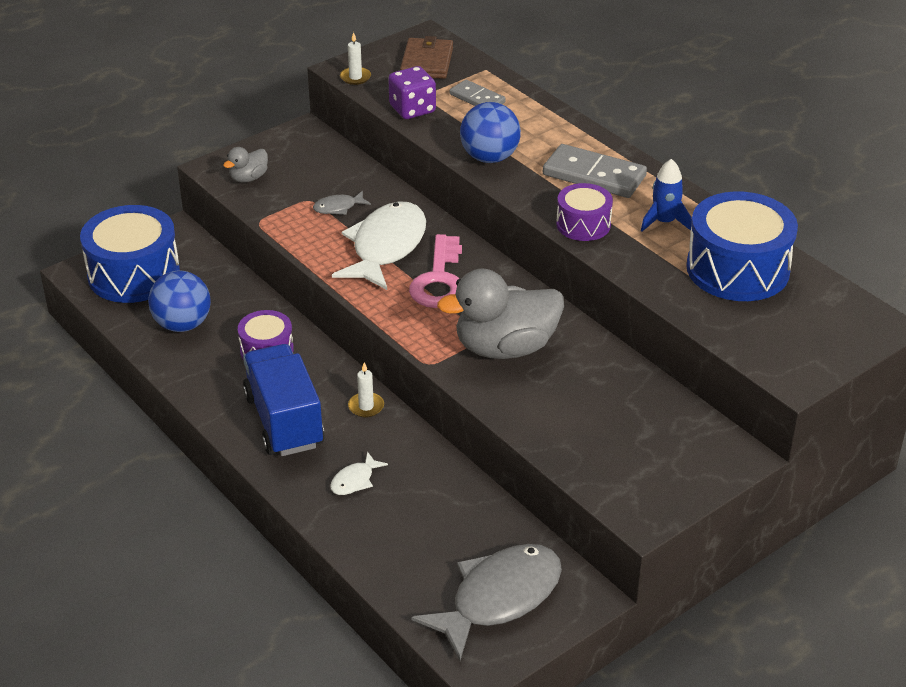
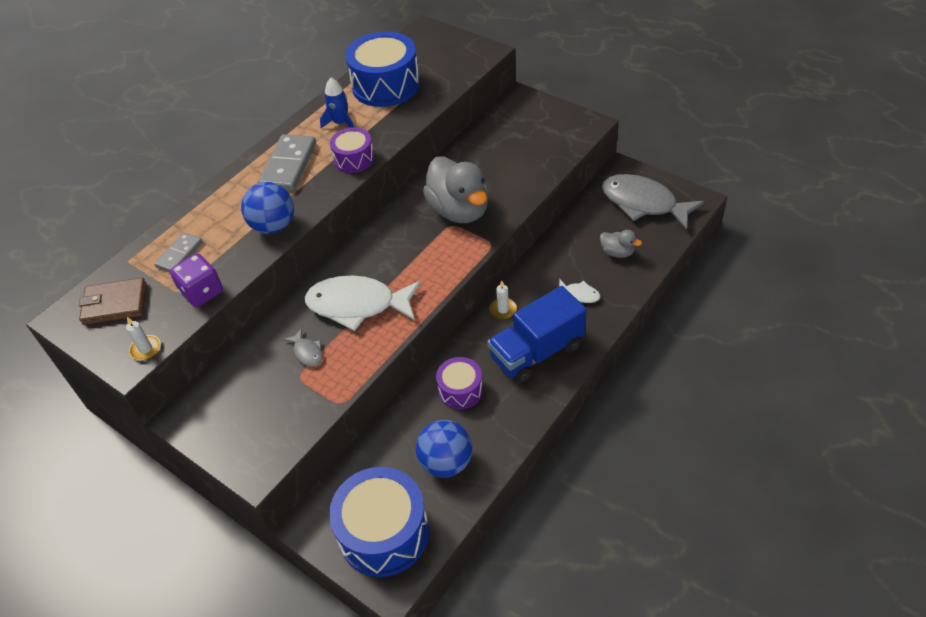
camera: 100 degrees left, 10 degrees up
grey duck [223,147,268,183] -> grey duck moved to [600,230,642,258]
pink key [409,234,462,308] -> none

